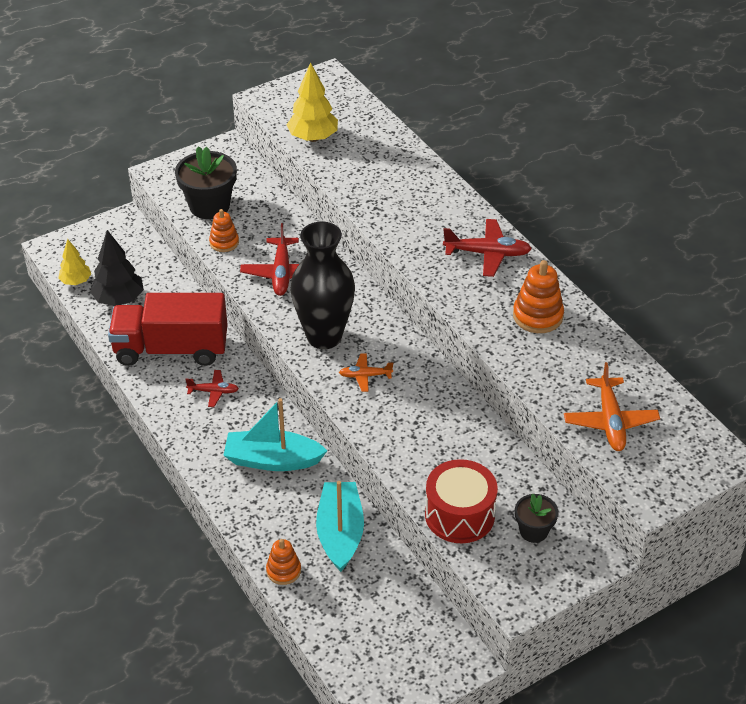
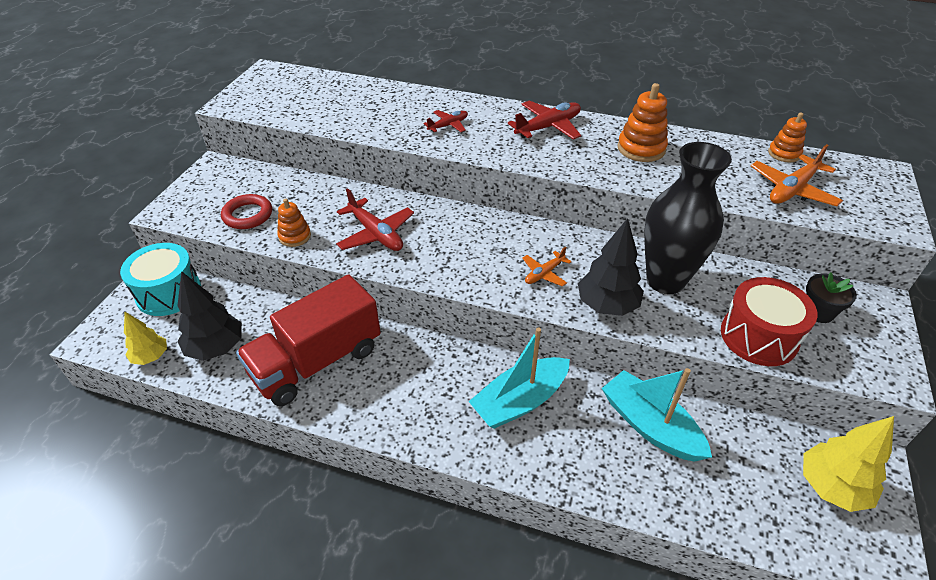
camera: 40 degrees left, 0 degrees up
black flower pot [175,147,237,219] -> red ring [221,194,272,229]
red plane [185,370,239,407] -> red plane moved to [424,110,468,132]
orange stacking toy [266,539,301,585] -> orange stacking toy moved to [768,113,807,162]
yellow tree [286,62,338,142] -> yellow tree moved to [803,416,894,512]
black vase [291,222,355,349] -> black vase moved to [644,142,732,294]
orange plane [564,362,660,451] -> orange plane turned 90 degrees clockwise [751,144,843,206]
none -> turquoise drum [120,243,201,316]
none -> black tree [578,218,644,316]

